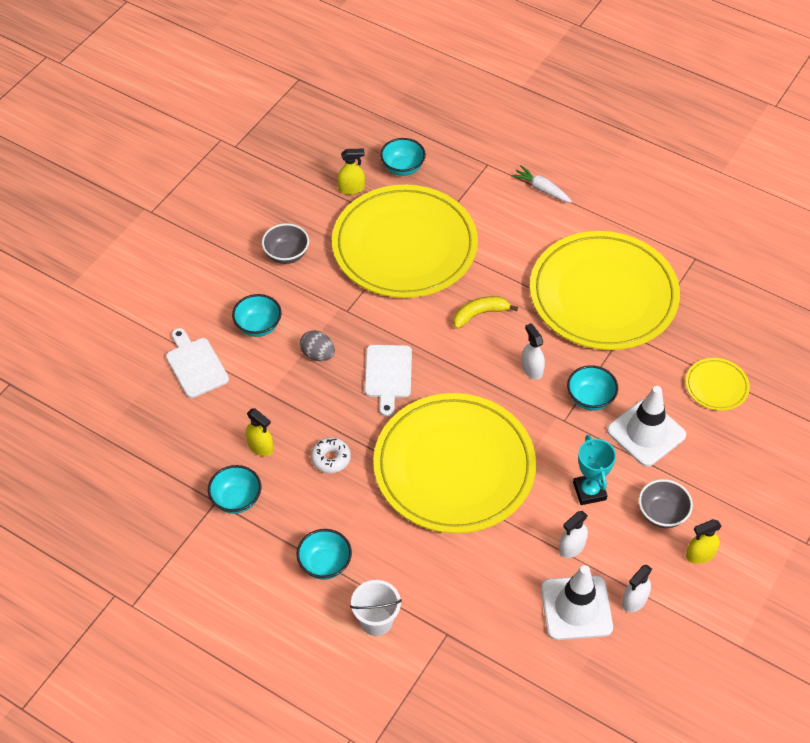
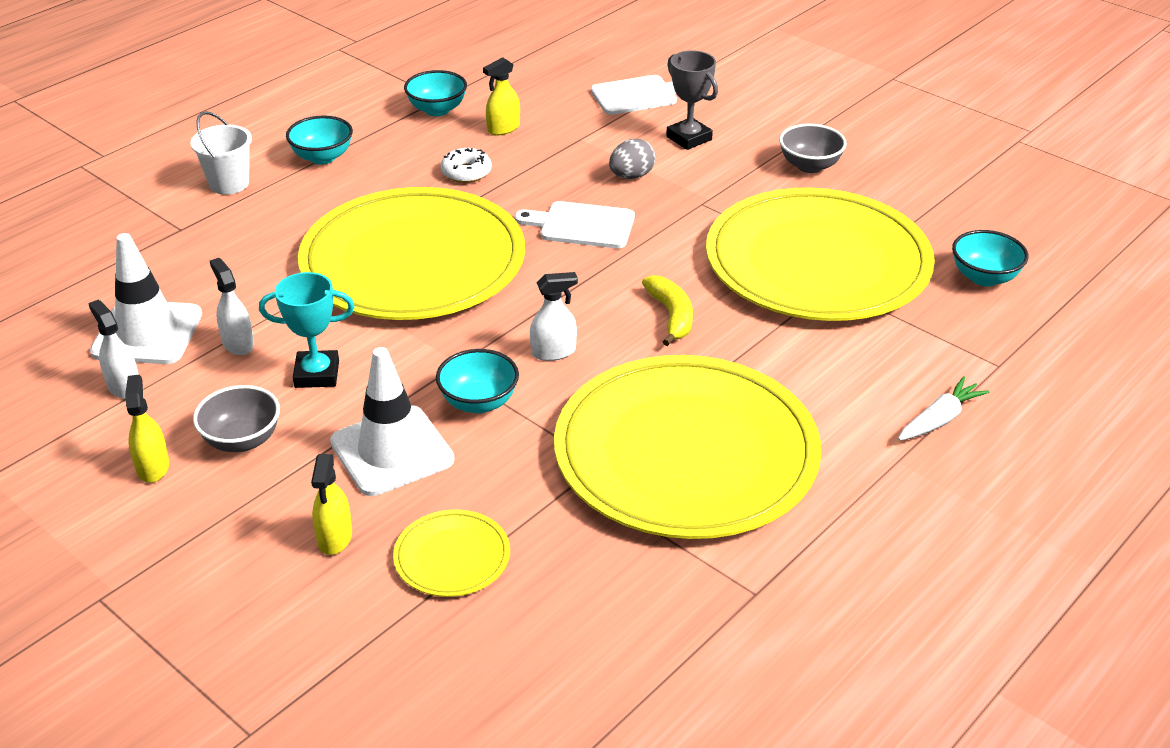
camera: 100 degrees right, 15 degrees down
turquoise bowl [232,294,282,337] -> grey trophy [666,50,718,150]
yellow spray bottle [337,149,365,195] -> yellow spray bottle moved to [311,454,352,555]

